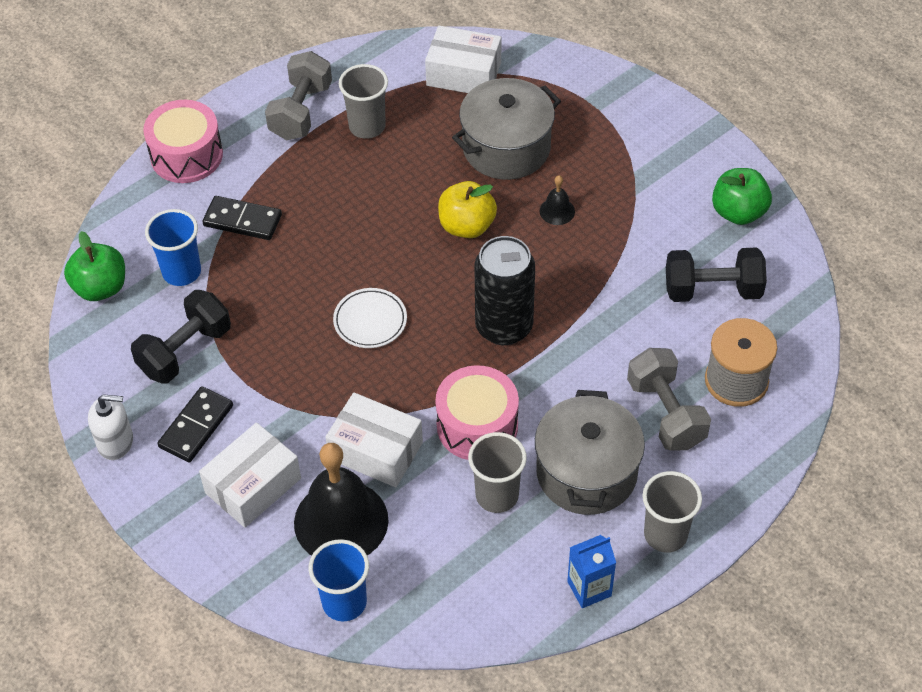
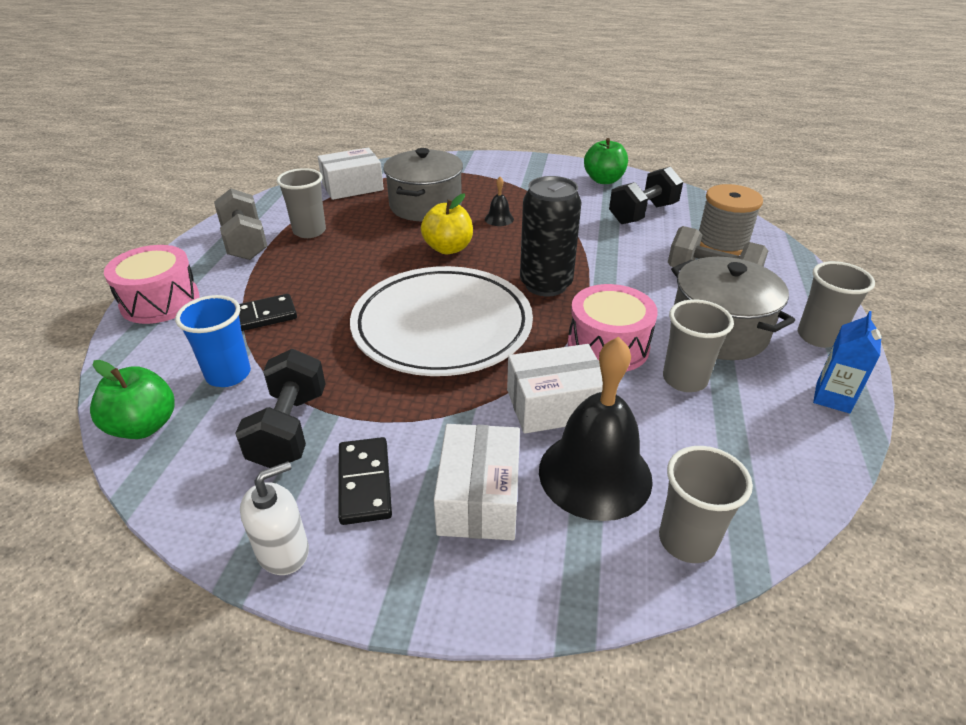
camera: 40 degrees left, 15 degrees down
blue cup [309,539,369,621] -> grey cup [659,446,753,563]
white plate [333,288,407,348] -> white plate [350,266,533,376], size x2.43

